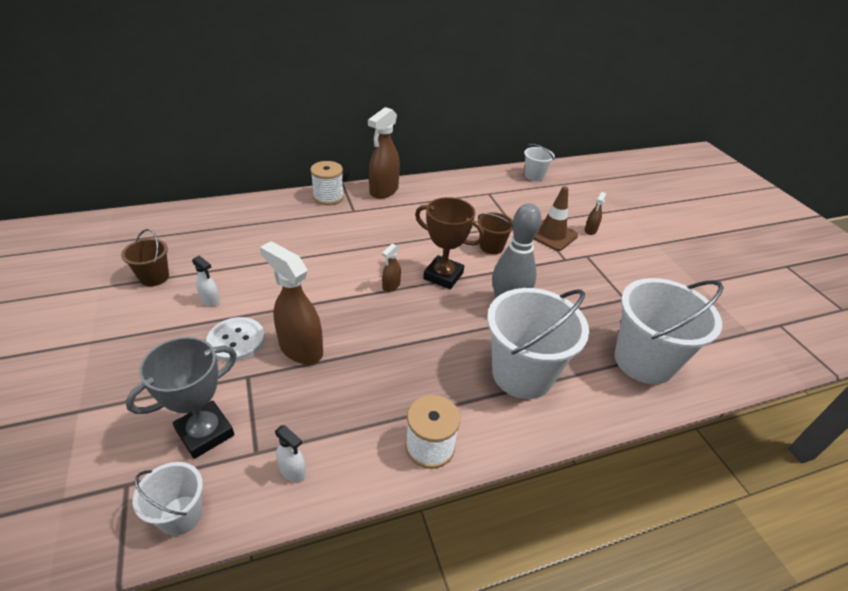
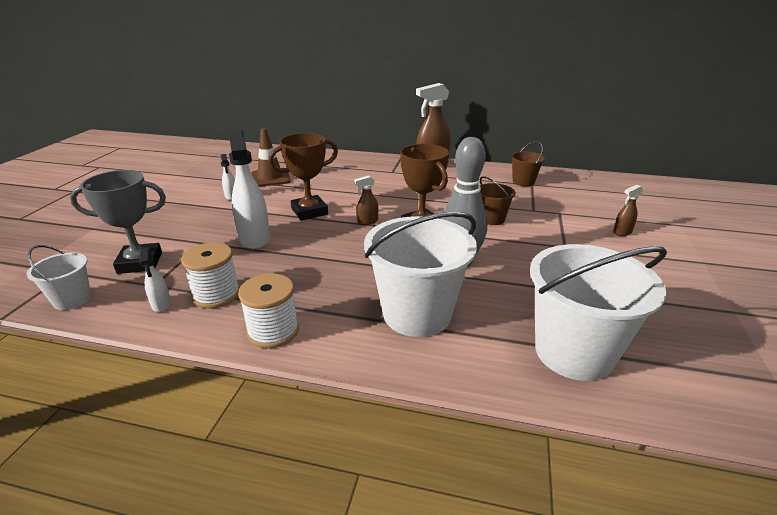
camera: 35 degrees right, 10 degrees down
brown bucket [121,229,169,286] -> brown bucket moved to [511,141,545,186]
white button [206,317,265,362] -> none
brown spray bottle [260,241,323,364] -> white spray bottle [229,129,270,249]
white spool [310,161,344,205] -> white spool moved to [181,242,240,309]
white bucket [524,144,555,181] -> none
brown traffic cone [534,186,578,251] -> brown traffic cone moved to [251,128,290,187]
none -> brown trophy [269,133,338,220]

